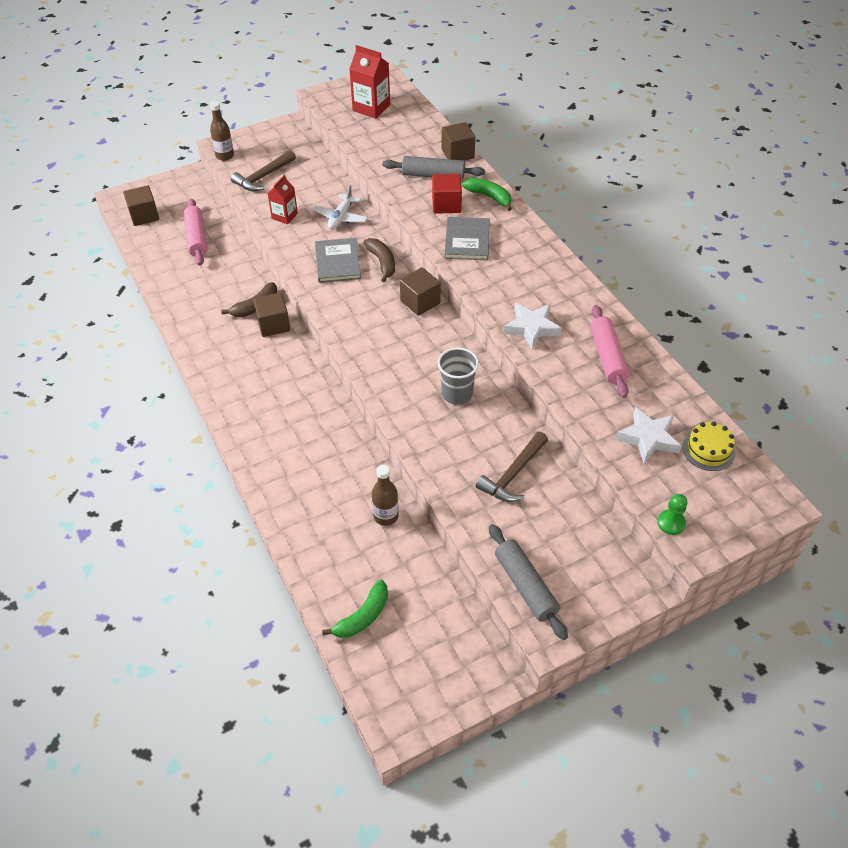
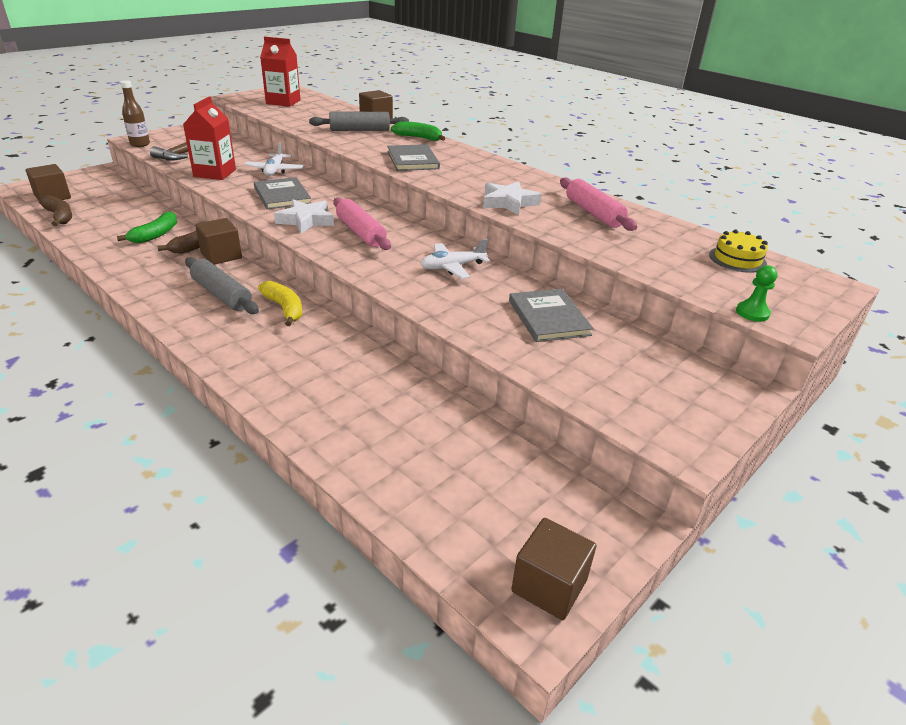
camera: 20 degrees left, 15 degrees down
pink rolling pin [184,199,207,266] -> pink rolling pin moved to [333,197,391,250]
red carton [268,175,298,224] -> red carton [183,96,236,180], size x1.57
green banana [322,580,388,638] -> green banana moved to [117,211,177,243]
brown banana [363,238,395,282] -> brown banana moved to [39,195,72,226]
brown bottle [372,465,399,526] -> none
brown cube [400,267,441,316] -> brown cube moved to [511,518,596,620]
red cube [432,174,462,214] -> none
grey cup [438,348,479,405] -> white plane [420,239,490,279]
brown hammer [476,432,548,502] -> grey book [509,289,594,342]
grey rolling pin [489,524,568,640] -> grey rolling pin moved to [185,257,259,314]
white star [616,407,681,463] -> white star moved to [274,199,334,234]
none -> yellow banana [258,281,302,326]

